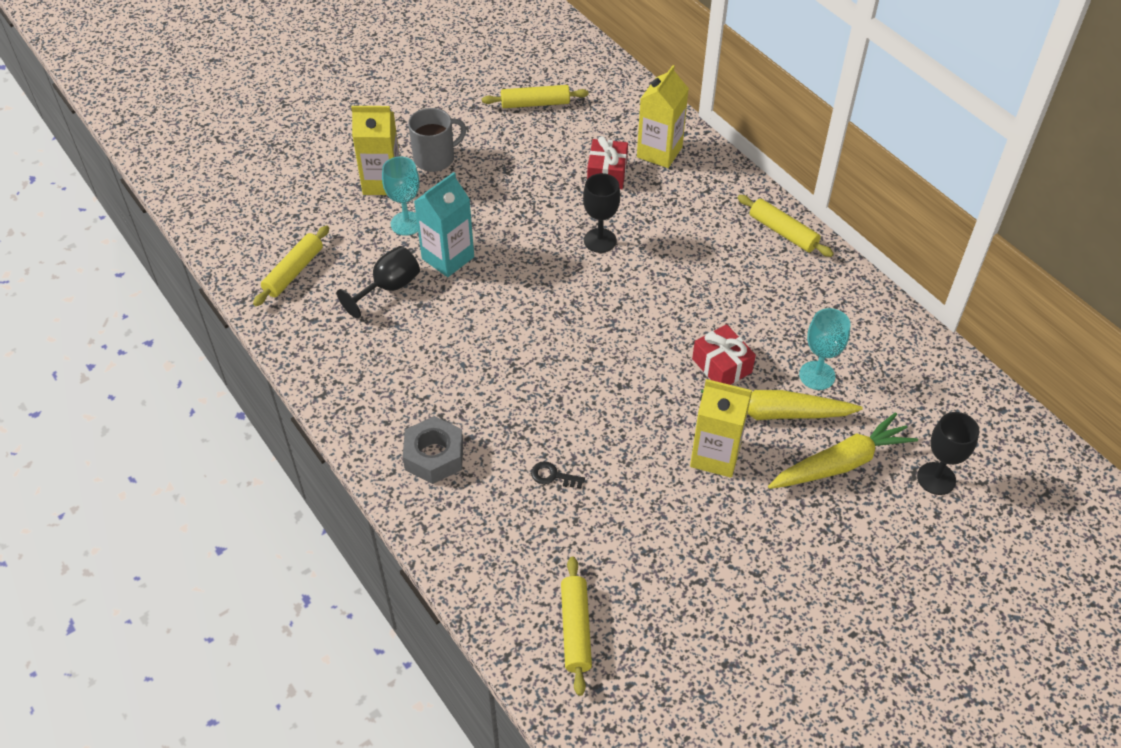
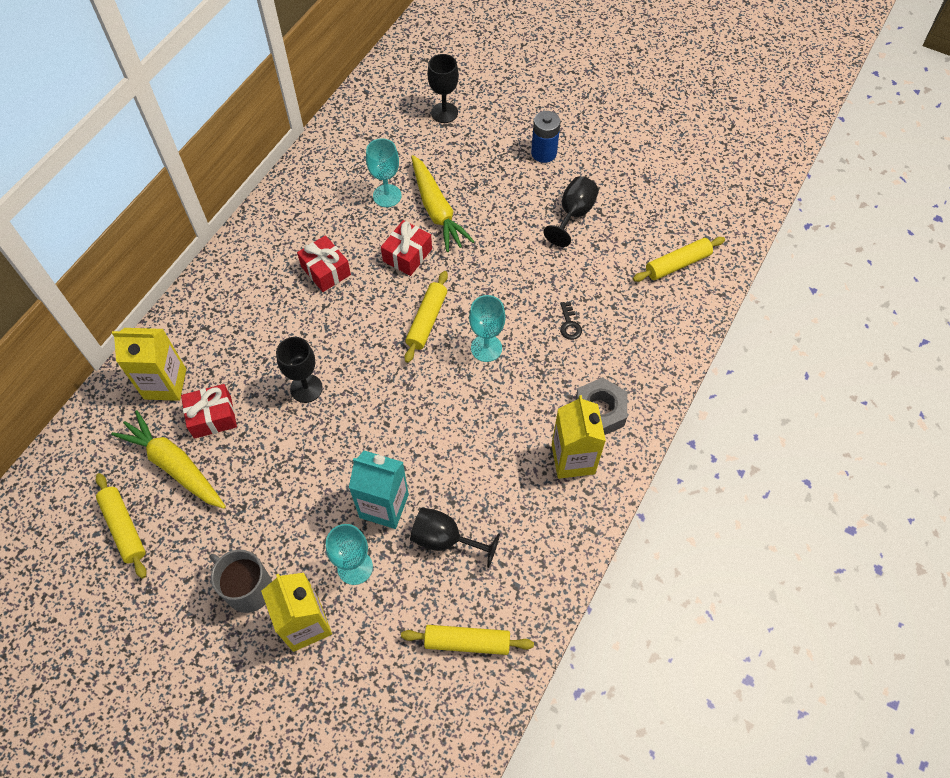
camera: 115 degrees left, 10 degrees up
yellow carton [690,379,752,478] -> yellow carton moved to [552,395,606,479]
yellow rolling pin [738,195,834,257] -> yellow rolling pin moved to [404,271,448,363]
yellow carrot [768,412,918,489] -> yellow carrot moved to [111,410,226,509]
none -> red gift [297,235,351,292]
none -> turquoise goblet [469,295,506,362]
none -> blue battery [531,111,561,163]
none -> black goblet [543,176,599,247]

